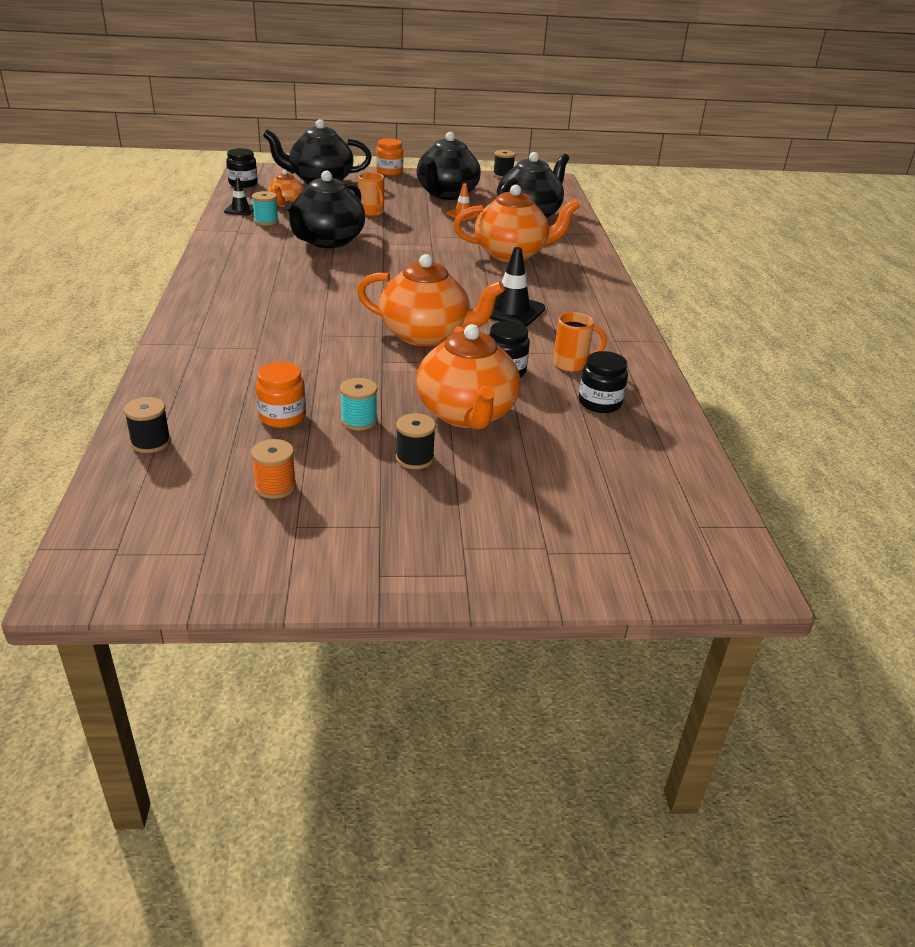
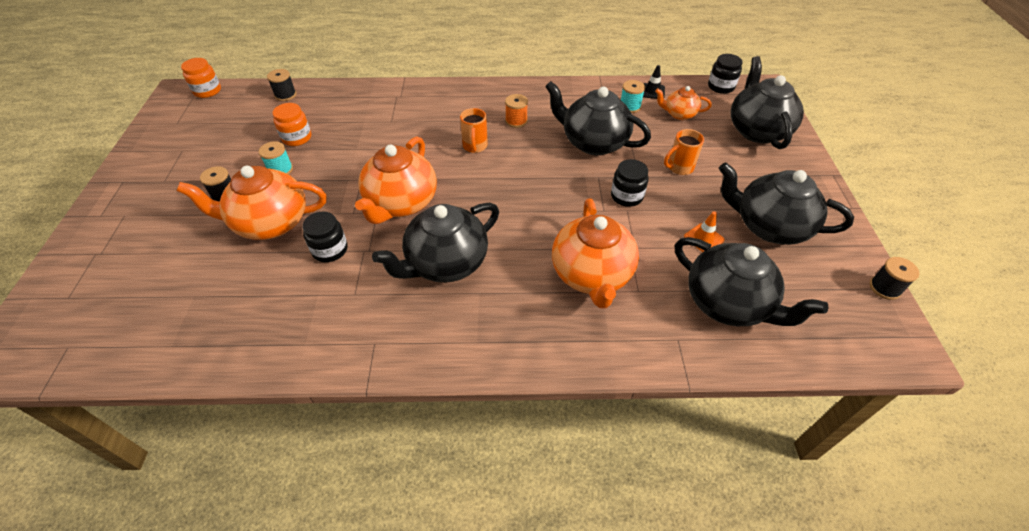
camera: 95 degrees right, 15 degrees up
orange spool [251,439,296,499] -> orange spool moved to [505,94,528,128]
orange jar [376,138,403,176] -> orange jar moved to [181,58,221,98]
black traffic cone [490,247,545,327] -> black teapot [372,203,499,283]
orange mug [553,312,607,372] -> orange mug moved to [460,108,488,153]
black jar [579,351,628,413] -> black jar moved to [611,159,649,207]

